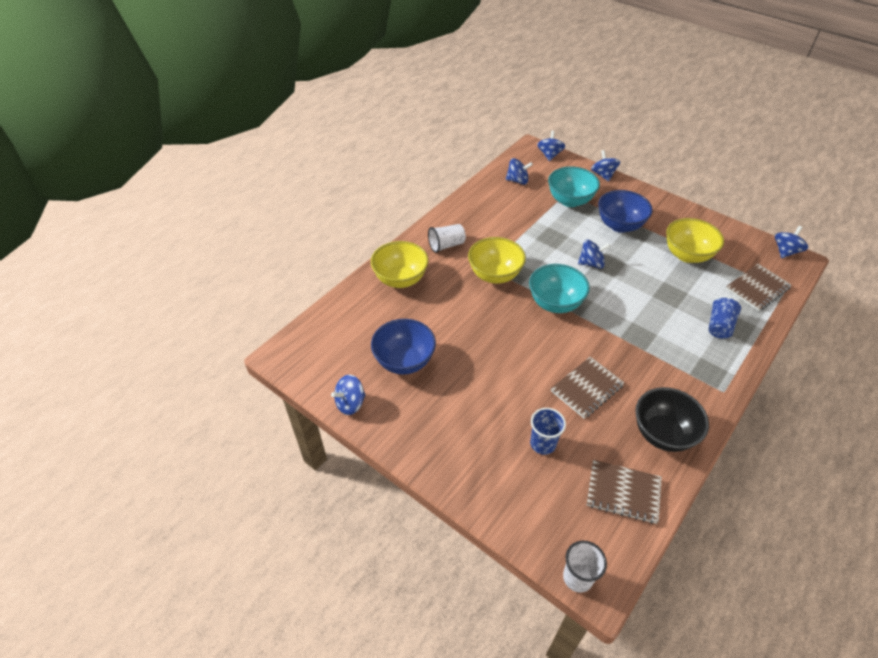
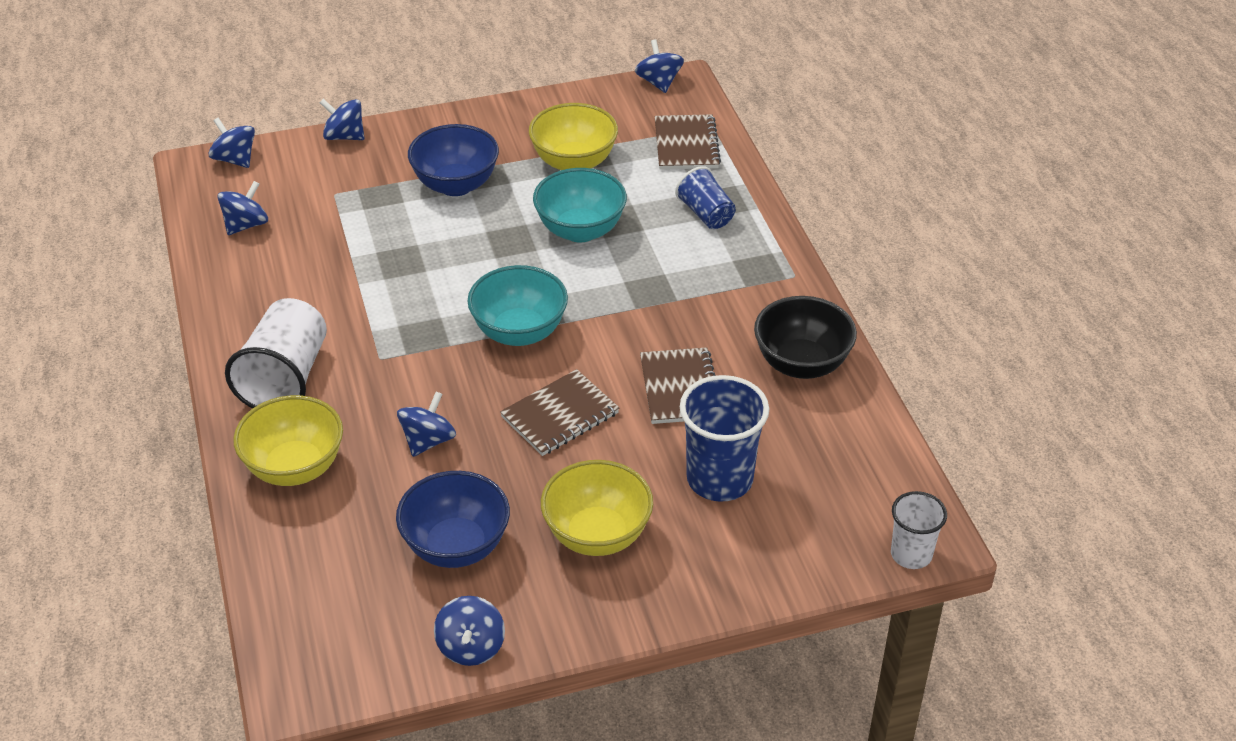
camera: 55 degrees left, 5 degrees down
white cup [428,224,466,253] -> white cup [225,298,327,408], size x1.67
yellow bowl [468,237,526,284] -> yellow bowl moved to [541,460,653,556]
blue cup [530,408,566,455] -> blue cup [680,375,769,502], size x1.67
turquoise bowl [548,166,600,207] -> turquoise bowl moved to [533,168,627,242]
blue spinning top [578,240,610,269] -> blue spinning top moved to [397,392,456,457]
brown notebook [587,460,662,524] -> brown notebook moved to [500,369,619,456]

